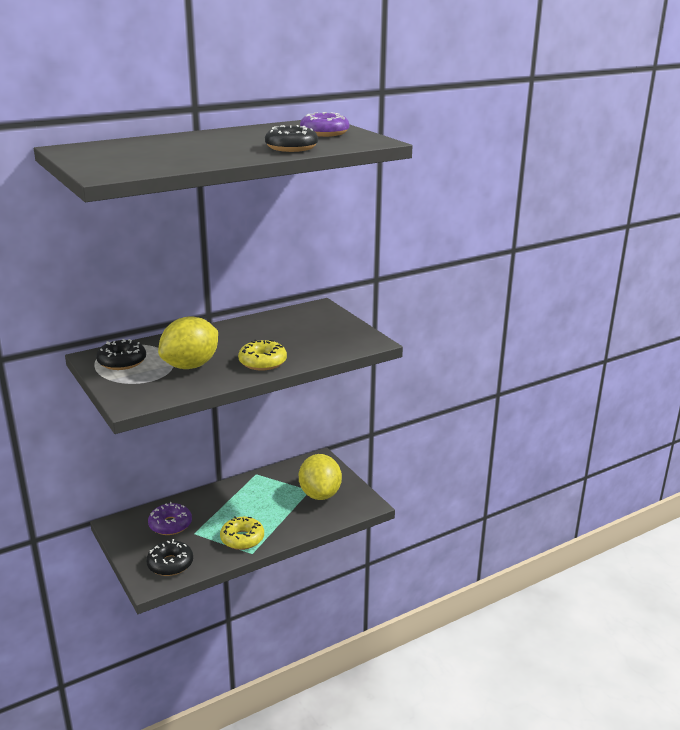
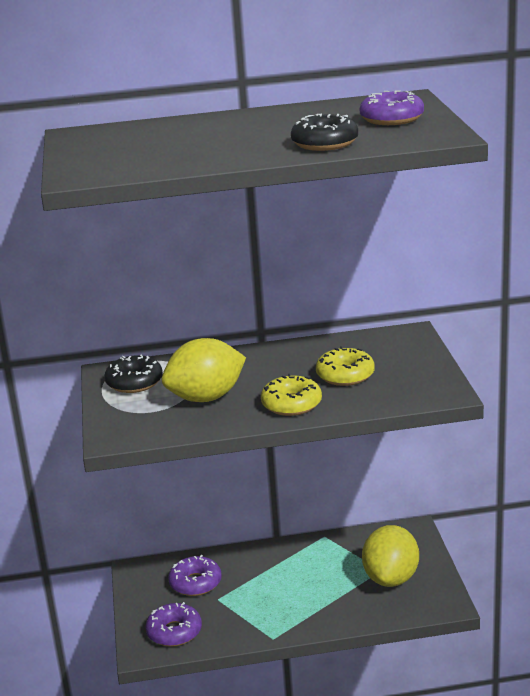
camera: 25 degrees right, 0 degrees up
black donut [146,539,193,576] -> purple donut [146,602,202,647]
yellow donut [220,517,264,550] -> yellow donut moved to [316,346,375,386]

